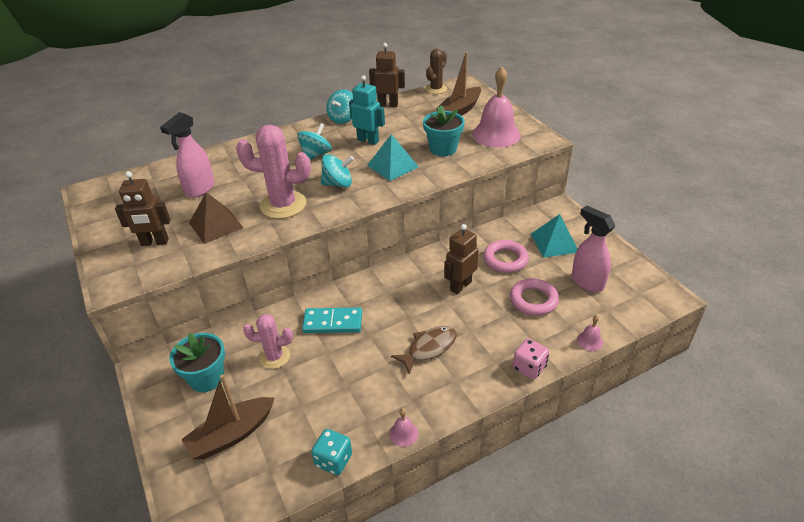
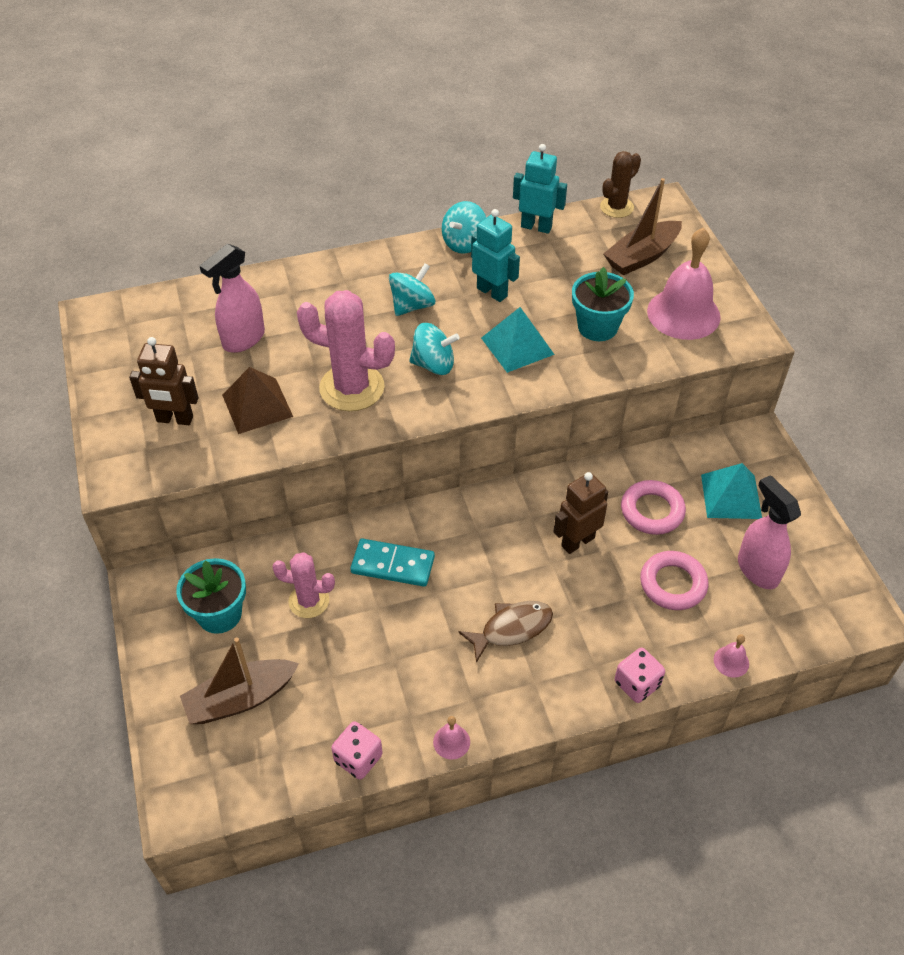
camera: 10 degrees right, 10 degrees up
turquoise dice [311,429,352,475] -> pink dice [331,721,383,780]
brown robot [369,43,405,107] -> turquoise robot [513,144,567,234]

